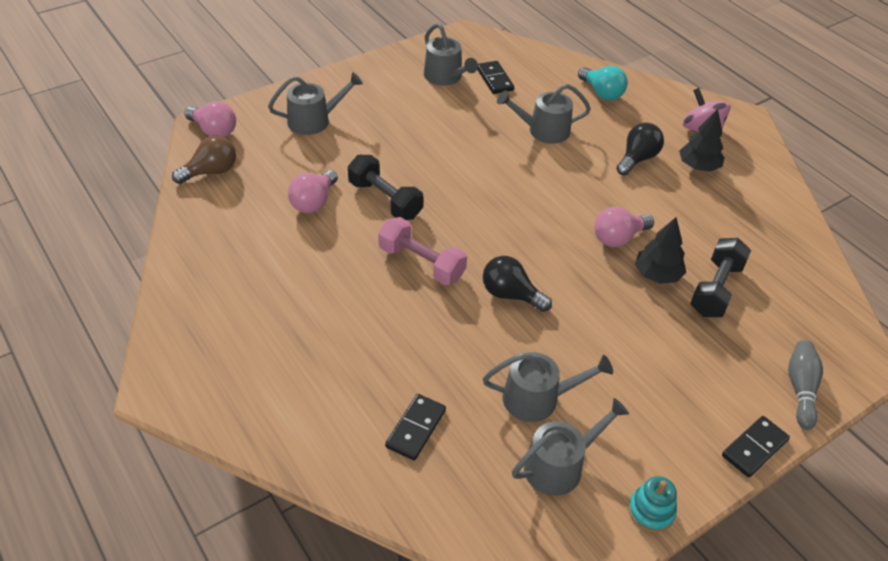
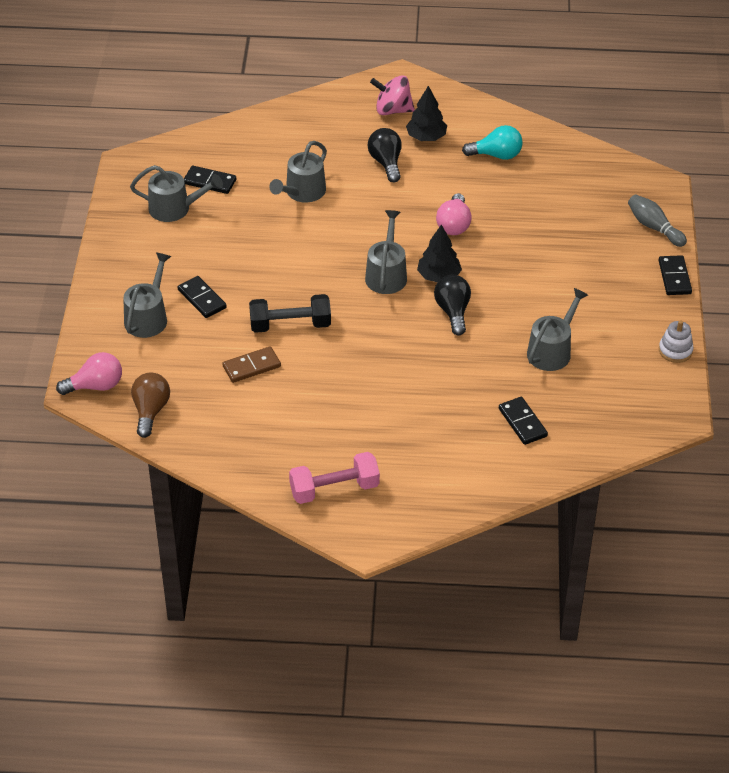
camera: 50 degrees left, 0 degrees up
pink light bulb [288,170,338,213] -> brown domino [223,346,281,383]
pink dumbbell [378,217,467,285] -> pink dumbbell moved to [289,452,380,504]
black light bulb [483,256,552,312] -> black light bulb turned 105 degrees clockwise [434,275,471,335]
grey watering can [512,398,629,496] -> grey watering can moved to [365,210,407,294]
turquoise light bulb [578,66,628,100] -> turquoise light bulb moved to [462,125,523,160]
turquoise stacking toy [628,476,677,532] -> white stacking toy [659,320,694,363]
black tree [635,217,686,284] -> black tree moved to [417,225,462,282]
black dumbbell [690,238,751,317] -> none
none -> black domino [178,276,227,318]

